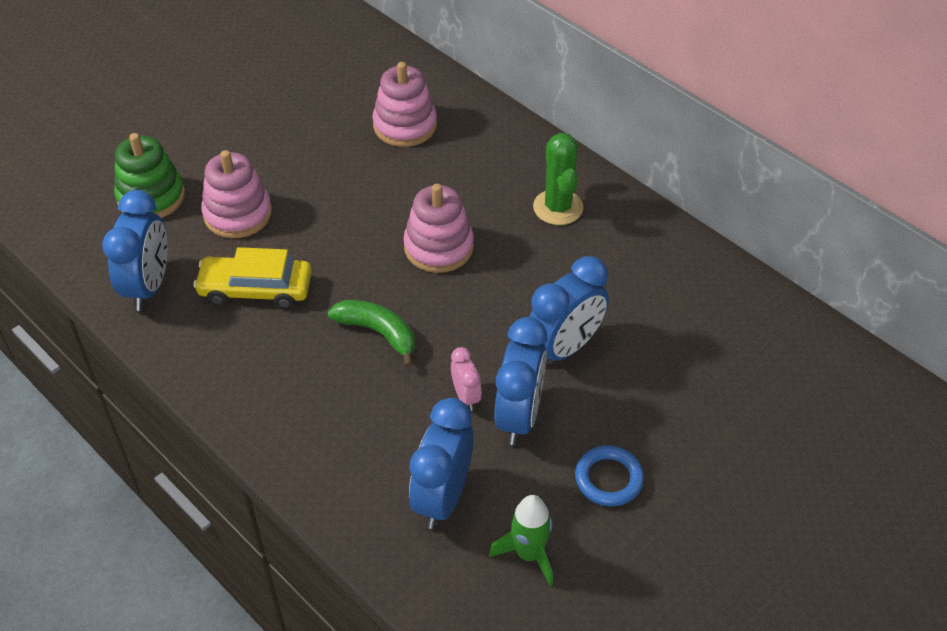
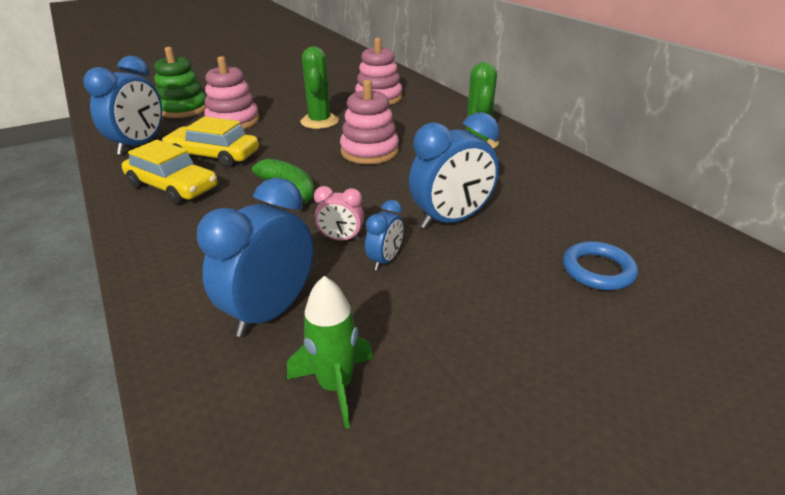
camera: 15 degrees right, 15 degrees down
pink clock [451,347,482,411] -> pink clock turned 105 degrees clockwise [314,186,364,241]
blue clock [494,317,547,445] -> blue clock [365,200,404,271], size x0.52
blue ring [575,446,644,506] -> blue ring moved to [563,241,638,290]
none -> yellow car [122,140,218,204]
none -> green cactus [300,46,339,129]

